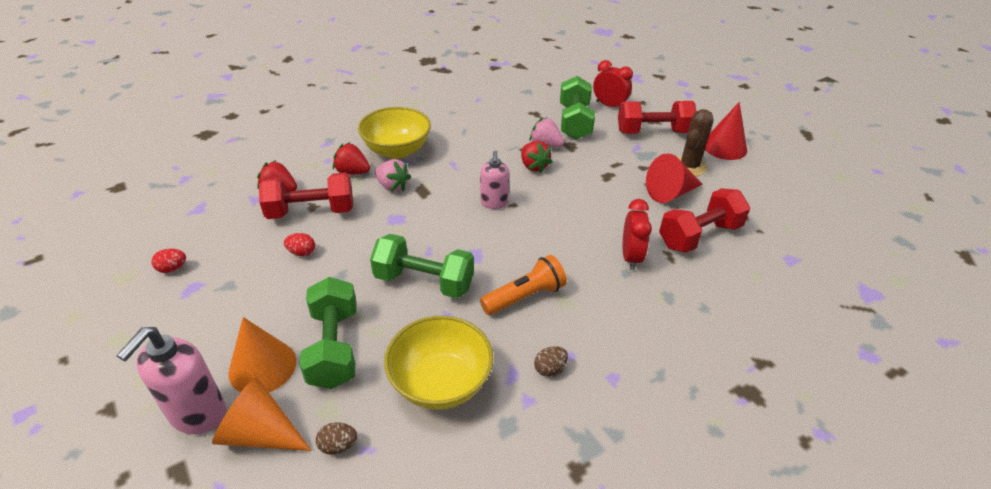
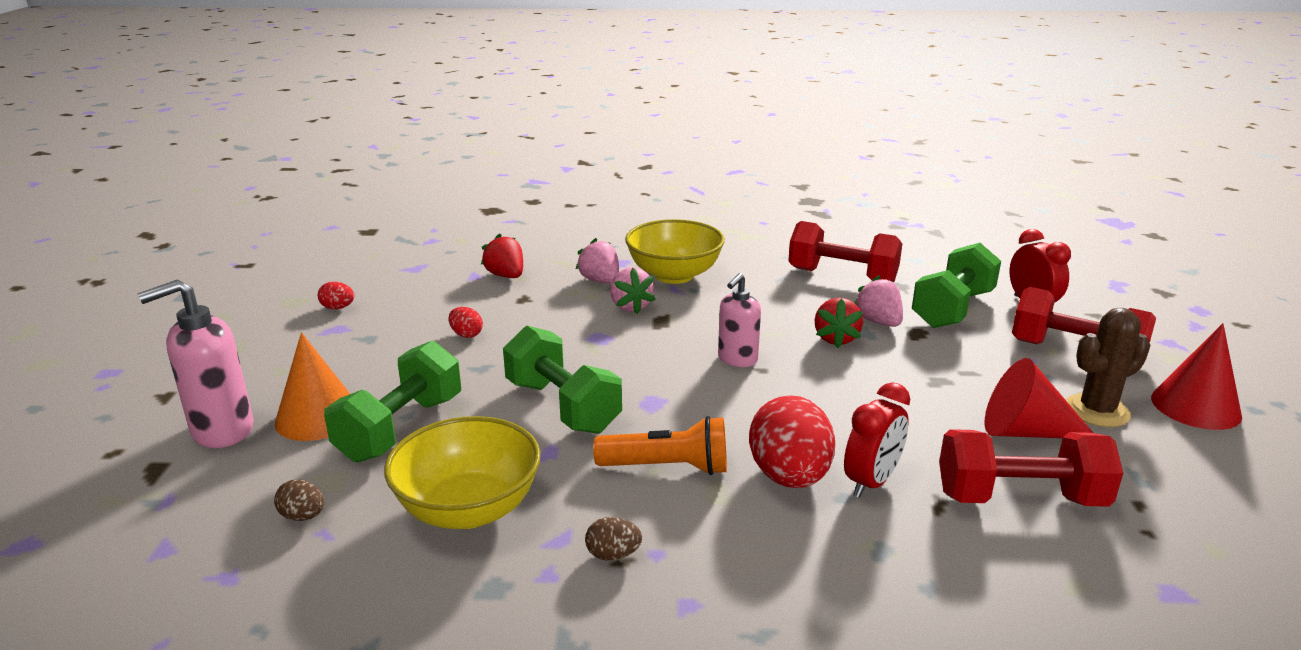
camera: 35 degrees right, 15 degrees down
orange cone [212,377,312,451] -> none
red dumbbell [259,173,353,219] -> red dumbbell moved to [788,221,902,283]
red strawberry [333,142,370,174] -> pink strawberry [576,238,619,284]
none -> red egg [749,395,835,488]

